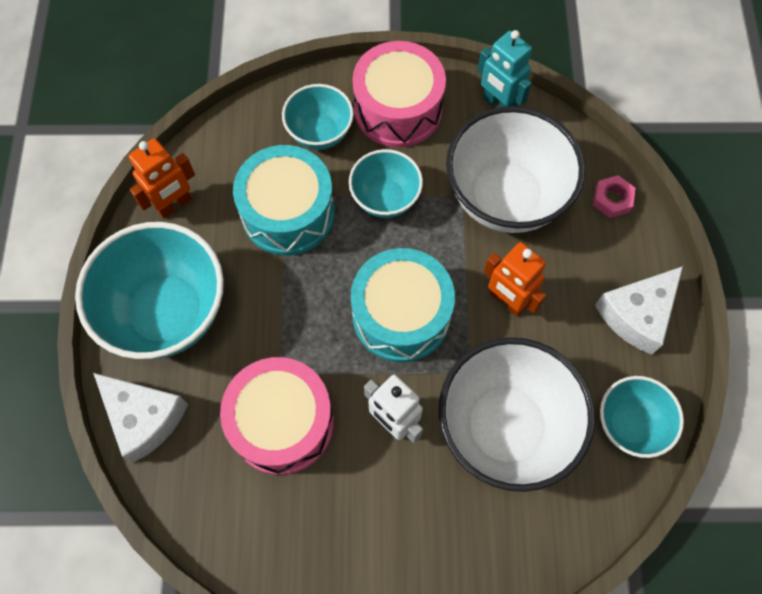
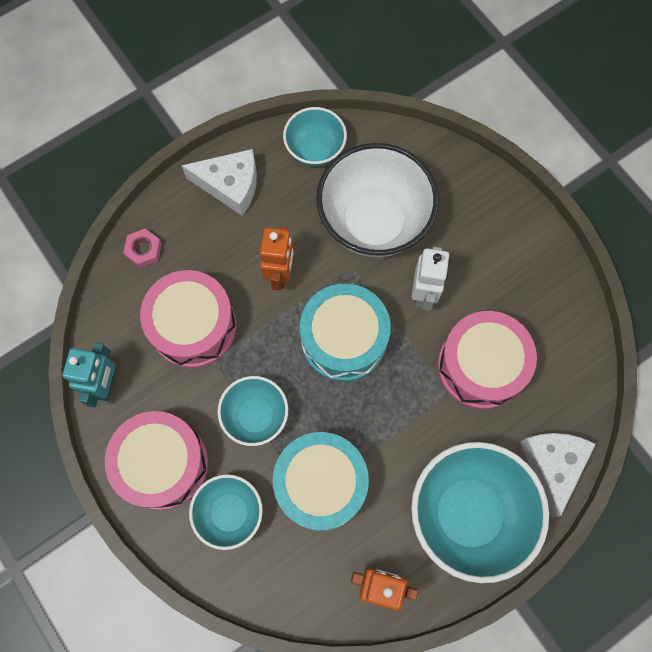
camera: 125 degrees left, 5 degrees up
white bowl [446,106,585,233] -> pink drum [140,270,236,368]

